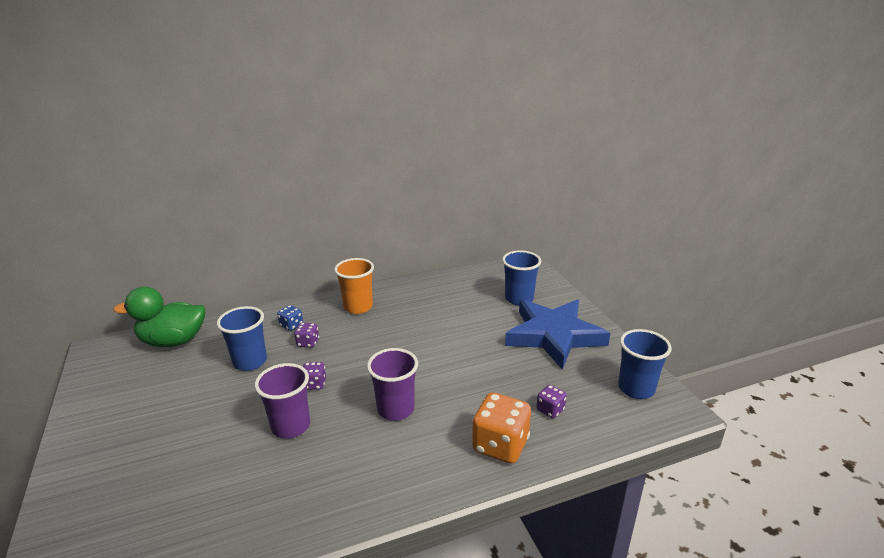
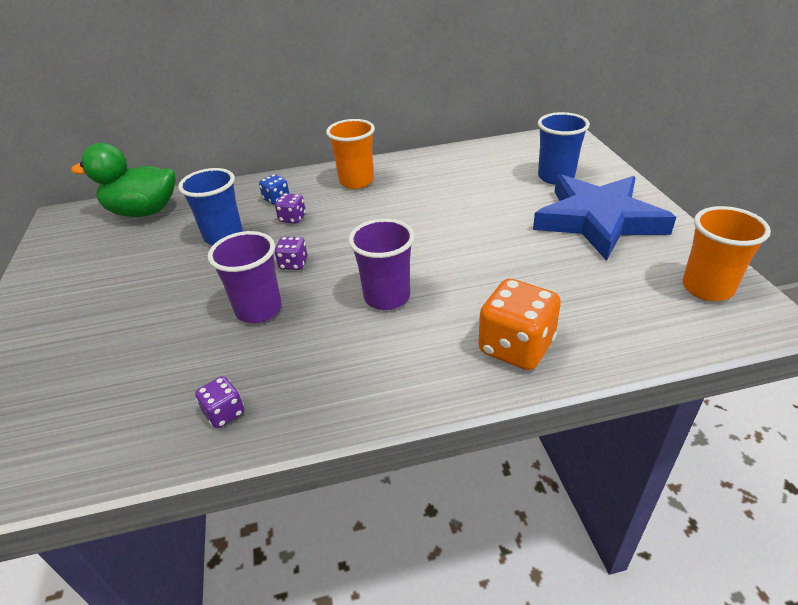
camera: 10 degrees right, 10 degrees up
purple dice [536,385,567,418] -> purple dice moved to [195,376,244,428]
blue cup [618,329,672,399] -> orange cup [682,206,771,301]

